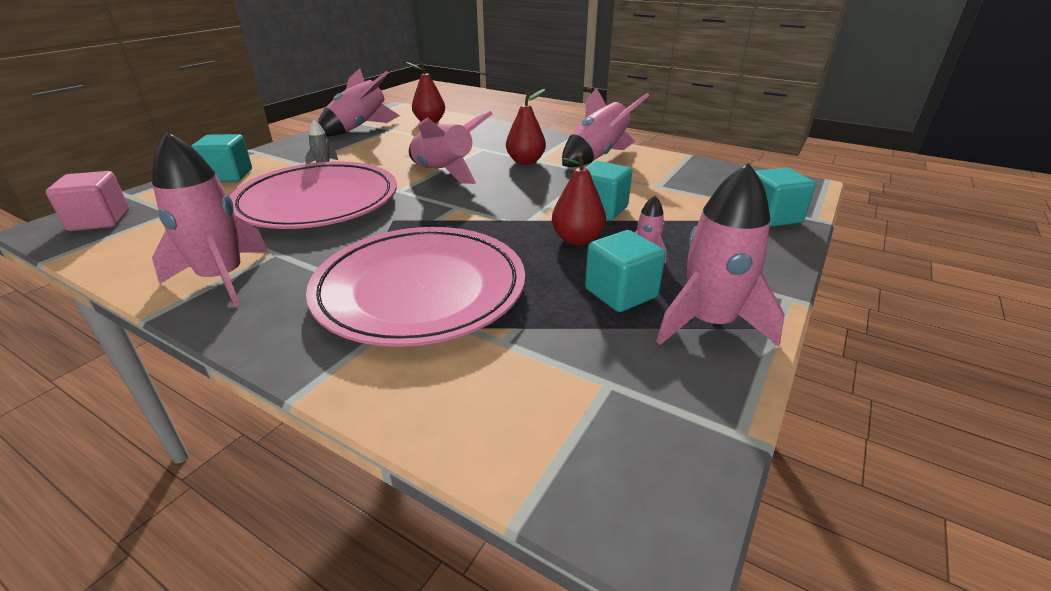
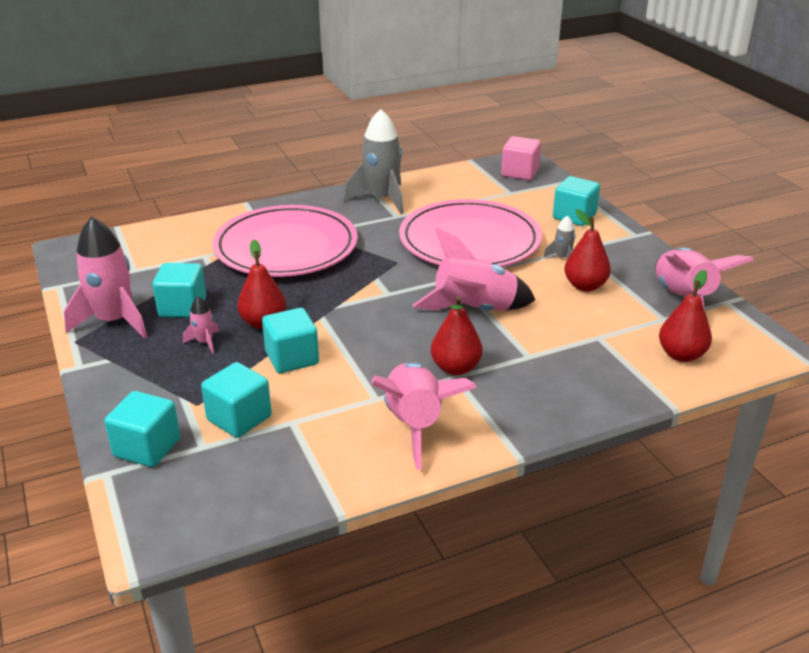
camera: 125 degrees right, 0 degrees up
pink rocket [152,132,268,306] -> grey rocket [344,109,404,214]
none -> turquoise cube [201,362,272,438]
none -> red pear [565,209,611,291]

